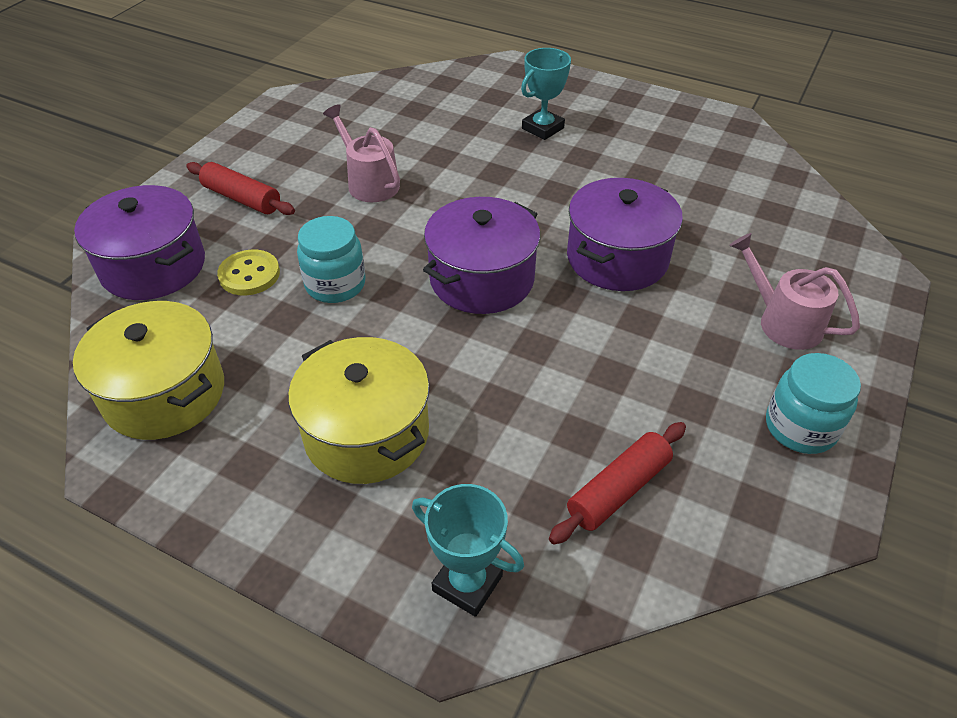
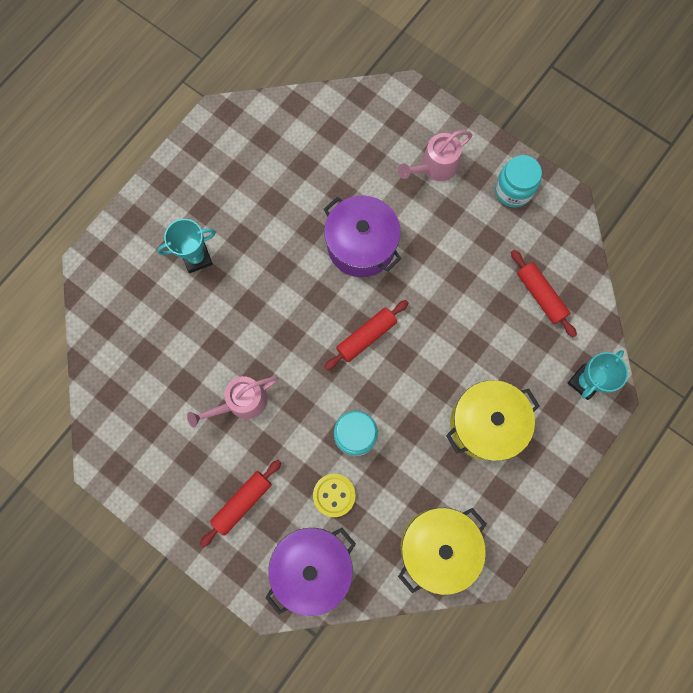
camera: 80 degrees left, 30 degrees up
purple pot [423,197,540,314] -> red rolling pin [324,300,409,370]
turquoise trophy [521,48,571,140] -> turquoise trophy turned 75 degrees counterclockwise [157,219,216,273]

